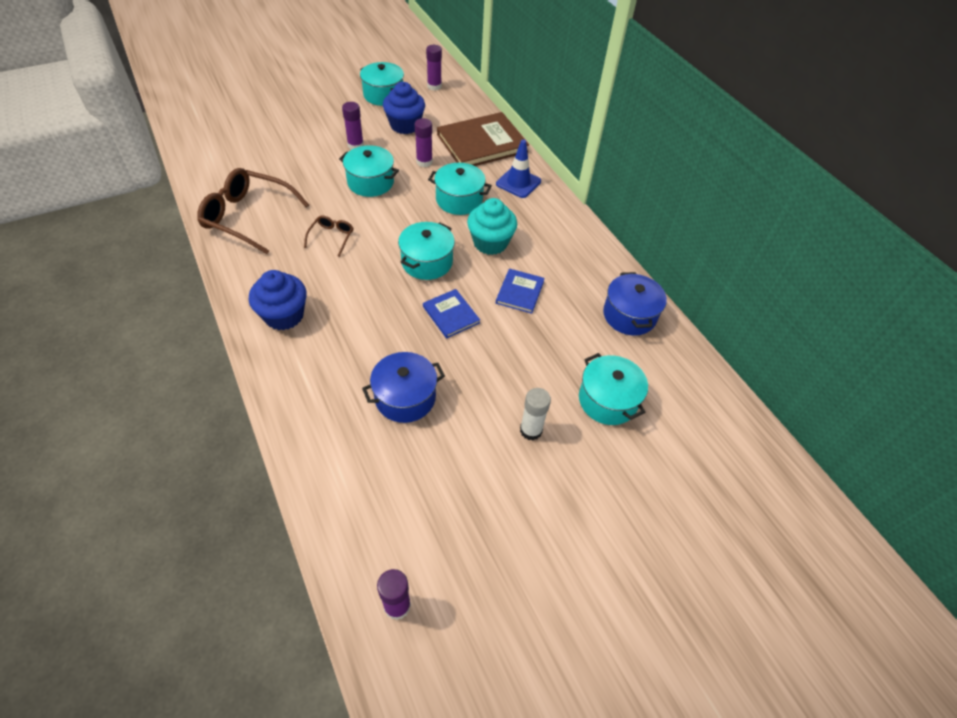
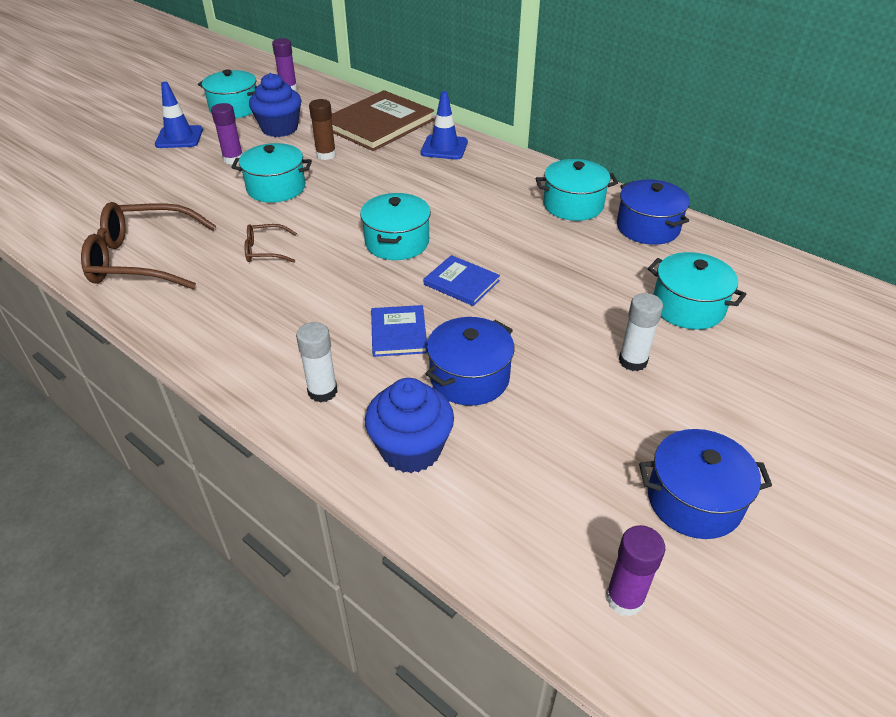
camera: 20 degrees left, 10 degrees down
blue cupcake [249,270,307,330] -> blue cupcake moved to [365,378,454,473]
brown glasses [304,215,353,257] -> brown glasses turned 90 degrees counterclockwise [245,224,297,263]
purple glue stick [415,118,433,167] -> brown glue stick [309,99,336,160]
turquoise pot [428,163,492,215] -> turquoise pot moved to [535,159,618,221]
turquoise cupcake [467,198,517,255] -> none
blue book [496,269,545,314] -> blue book moved to [371,305,428,357]
none -> blue traffic cone [155,82,203,148]
none -> white glue stick [296,322,337,403]
none -> blue pot [639,429,772,539]

